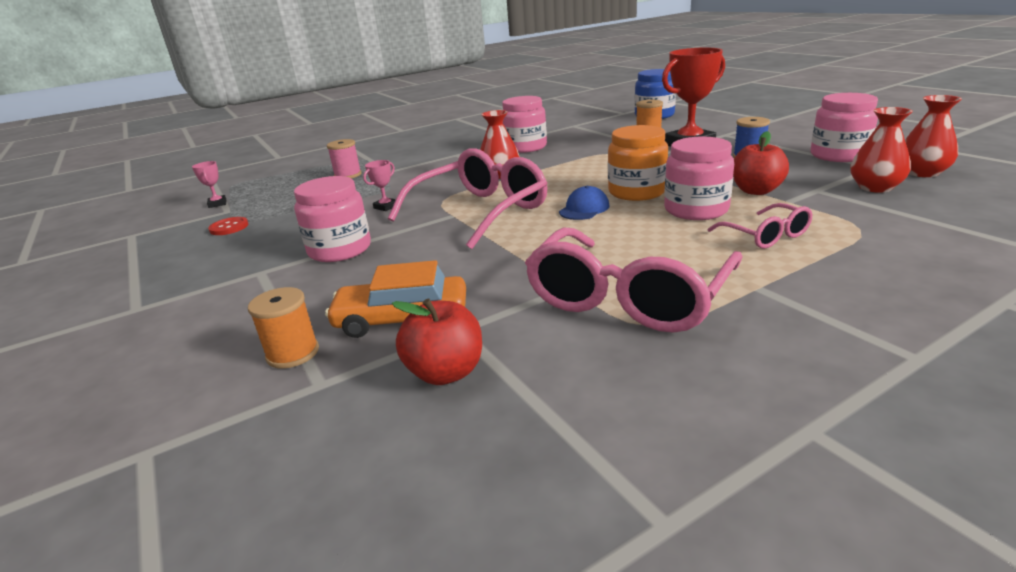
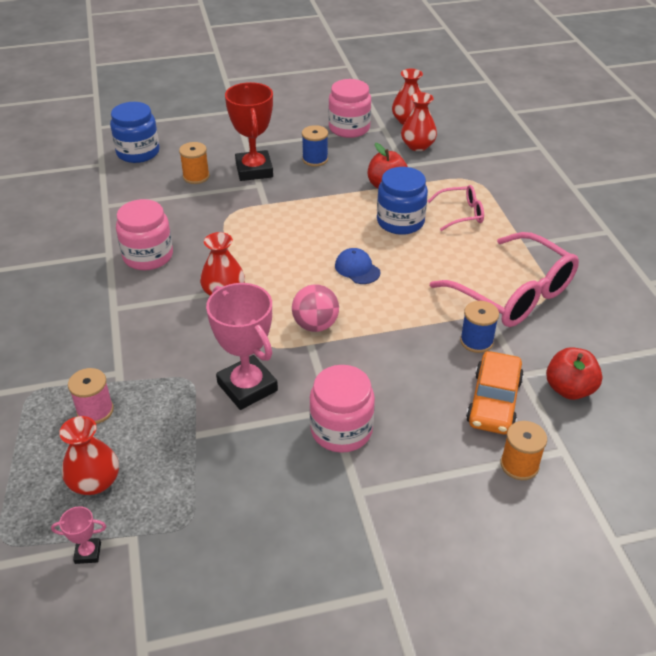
camera: 75 degrees left, 15 degrees up
red button [208,217,248,235] -> none
pink trophy [363,160,396,211] -> pink trophy [206,283,278,410], size x2.29
pink glasses [388,148,547,249] -> pink ball [292,284,339,332]
orange jar [608,125,668,201] -> none
pink jar [664,137,734,220] -> blue jar [377,167,428,235]
none -> red vase [59,416,119,495]
none -> blue spool [460,301,499,353]

